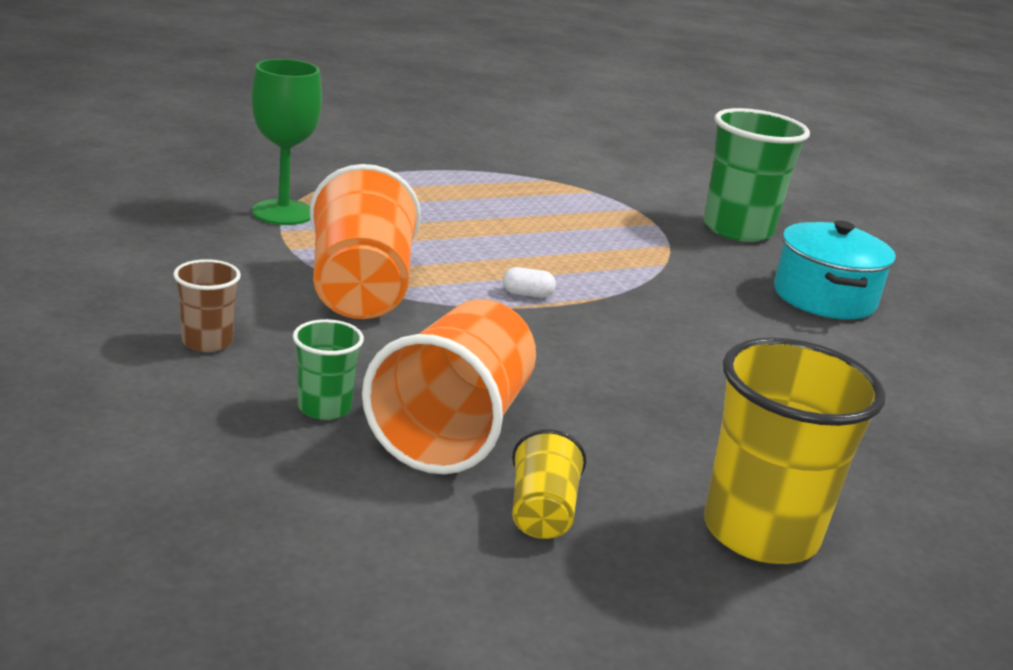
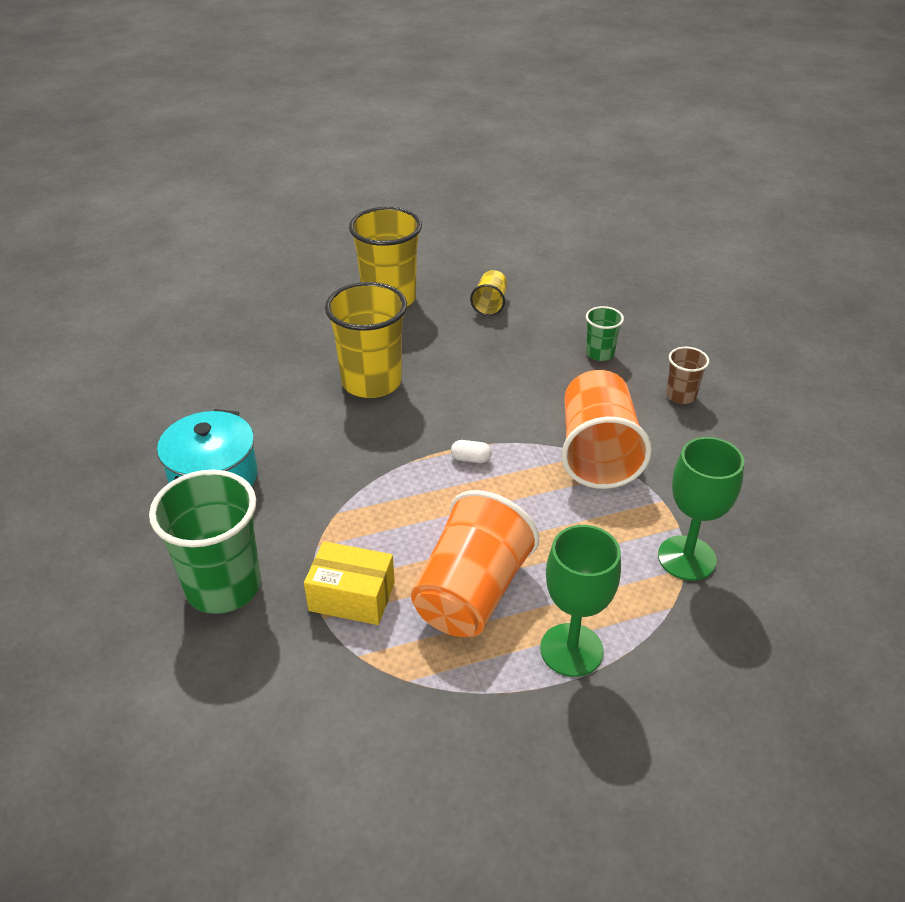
camera: 170 degrees left, 15 degrees up
orange cup [362,299,536,474] -> orange cup moved to [411,490,540,637]
none -> yellow box [304,541,395,625]
none -> yellow cup [325,282,407,398]
none -> green goblet [540,525,621,677]

